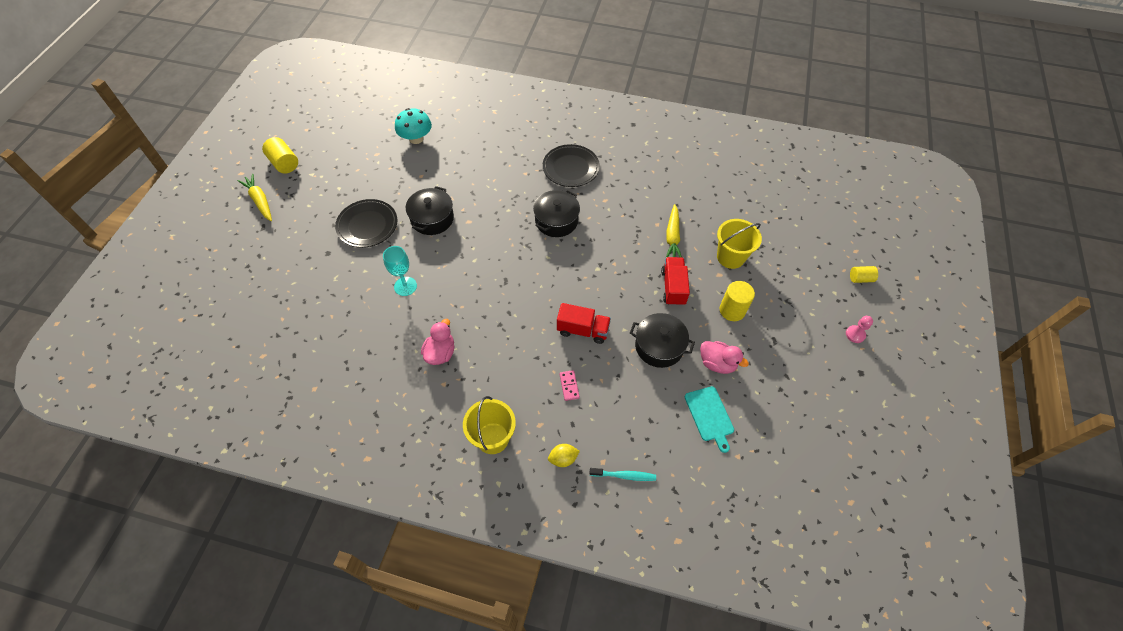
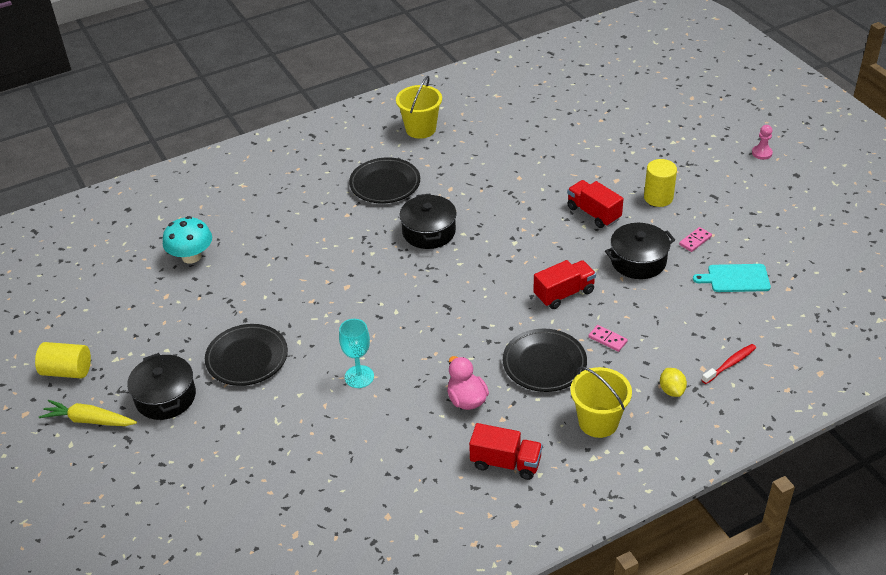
camera: 40 degrees left, 15 degrees down
black pot [406,186,454,235] -> black pot moved to [127,353,196,420]
yellow lemon [548,444,580,467] -> yellow lemon turned 45 degrees counterclockwise [660,368,687,397]
turquoise toothbrush [589,468,656,481] -> red toothbrush [702,344,756,384]
yellow carrot [666,204,682,257] -> none
turquoise cutting board [685,386,734,453] -> turquoise cutting board turned 150 degrees clockwise [693,264,771,292]
pink duck [700,341,749,374] -> pink domino [679,227,712,252]
yellow bucket [717,219,762,269] -> yellow bucket moved to [396,76,442,139]
yellow cylinder [850,266,878,283] -> none
none -> red truck [469,423,542,480]
none -> black plate [503,329,587,392]

